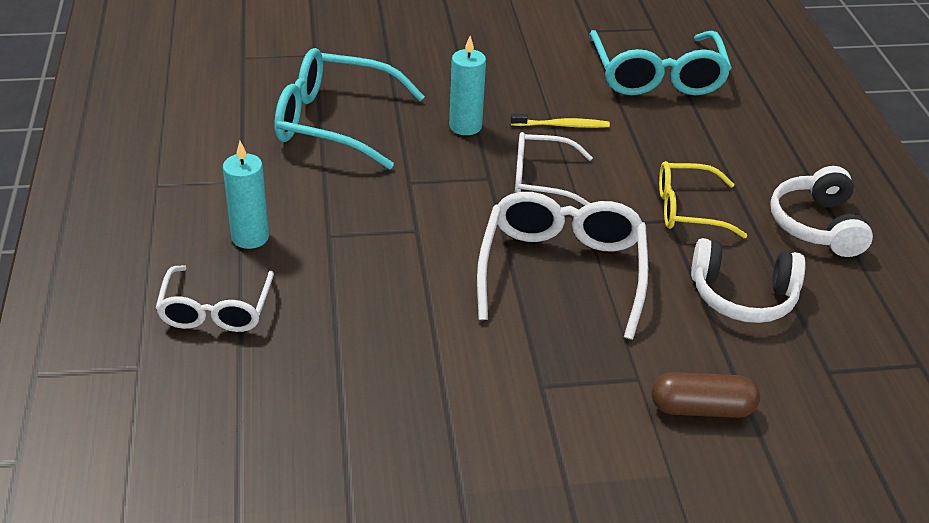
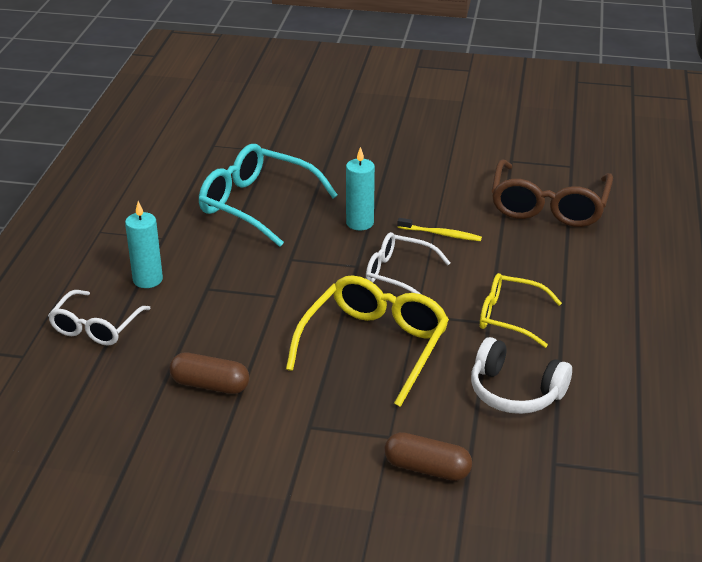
camera: 20 degrees right, 5 degrees down
white glasses [477,192,648,340] -> yellow glasses [286,275,449,407]
turquoise glasses [589,30,732,95] -> brown glasses [492,159,613,227]
white headphones [770,166,873,257] -> none
none -> brown capsule [169,353,249,394]

